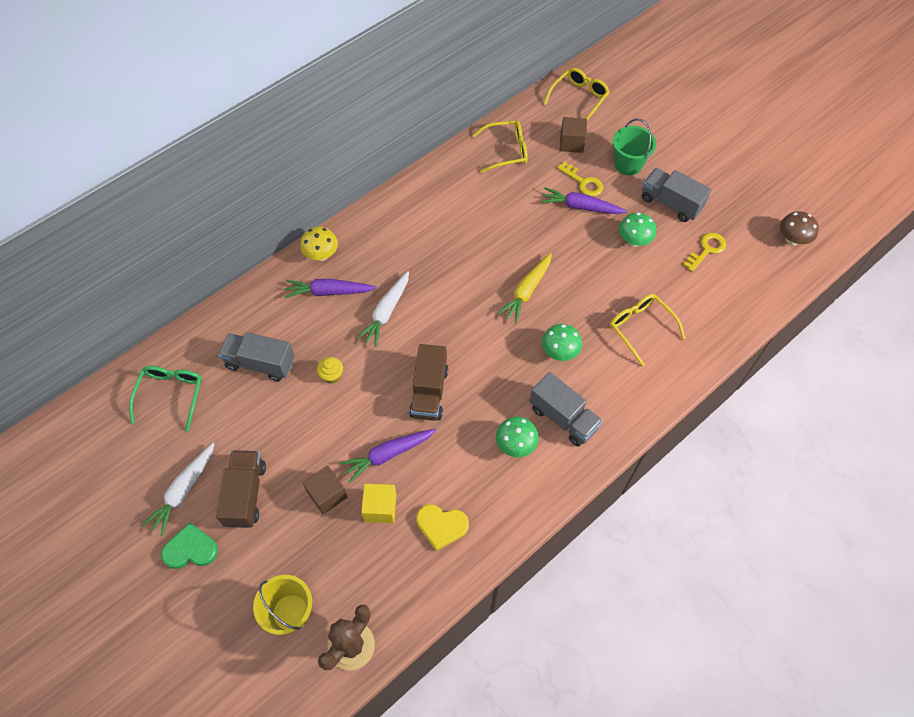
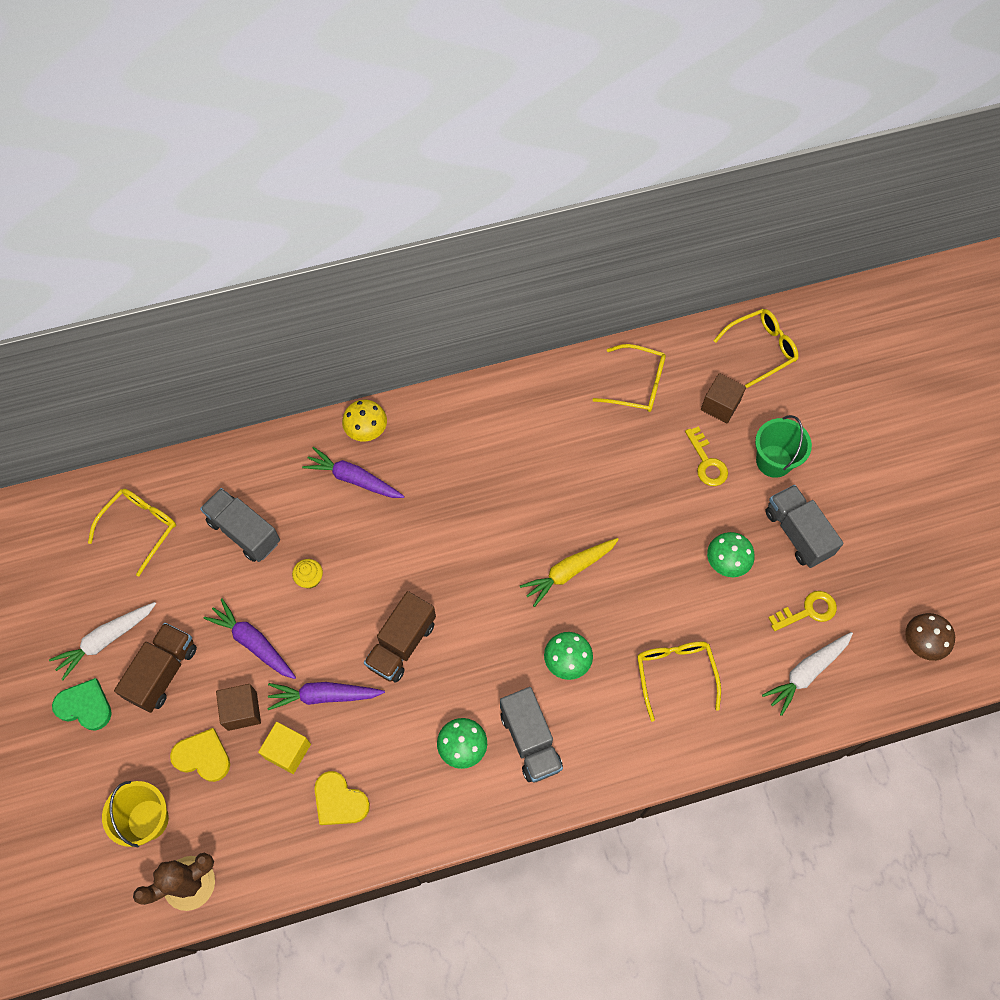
camera: 25 degrees right, 5 degrees up
green glasses [129,366,202,431] -> yellow glasses [88,488,176,576]
white carrot [357,271,409,347] -> white carrot moved to [762,632,853,716]
purple carrot [541,187,627,214] -> purple carrot moved to [204,598,296,679]
none -> yellow heart [170,728,230,782]

